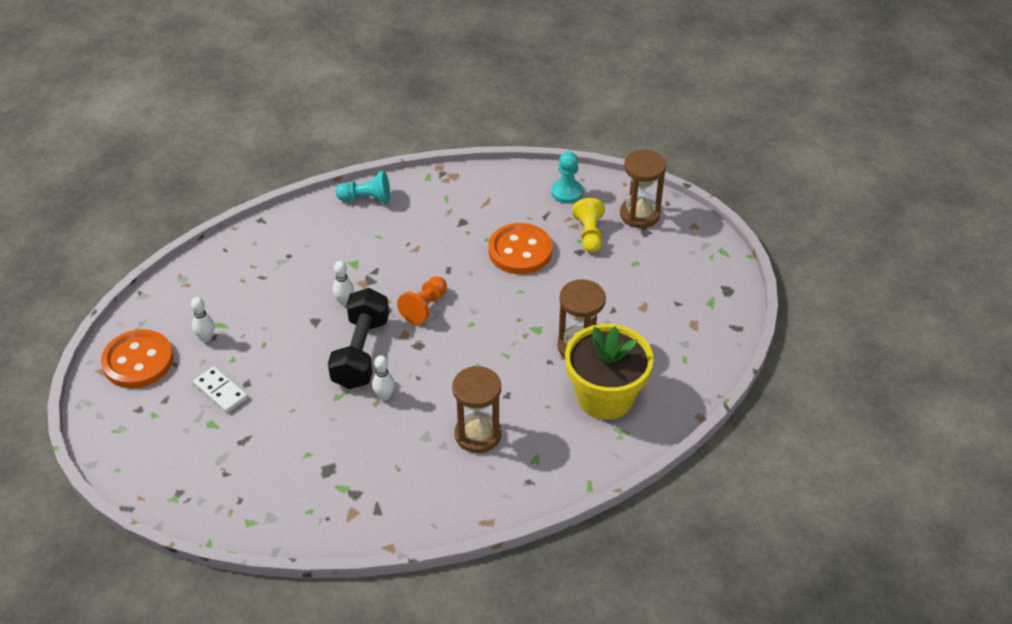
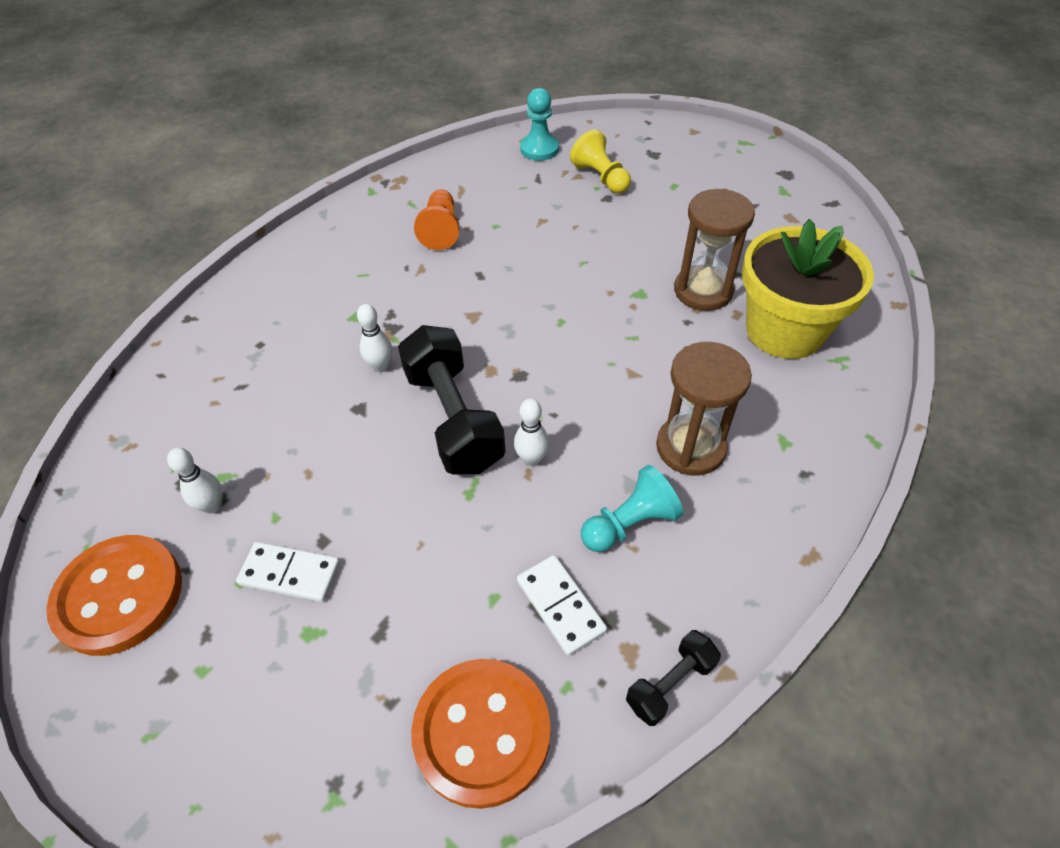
camera: 30 degrees left, 5 degrees up
turquoise pawn [336,171,390,203] -> turquoise pawn moved to [581,465,683,552]
orange pawn [397,276,447,325] -> orange pawn moved to [414,189,460,250]
orange button [488,223,553,274] -> orange button moved to [411,659,551,809]
brown hourglass [620,150,666,228] -> none
none -> white domino [517,555,607,656]
none -> black dumbbell [626,630,721,726]

